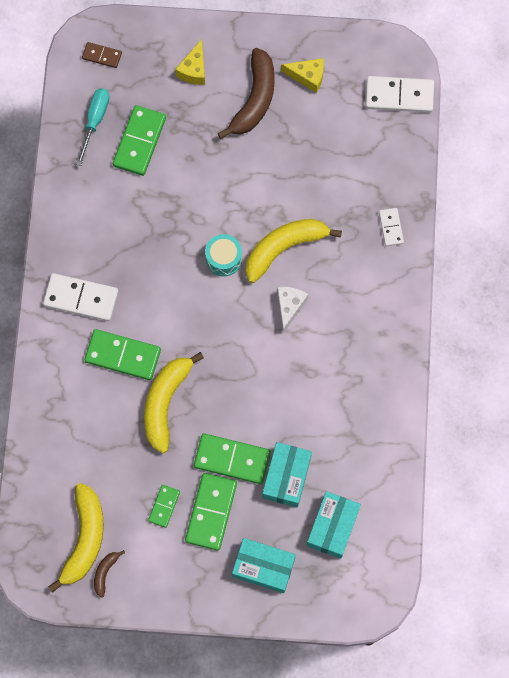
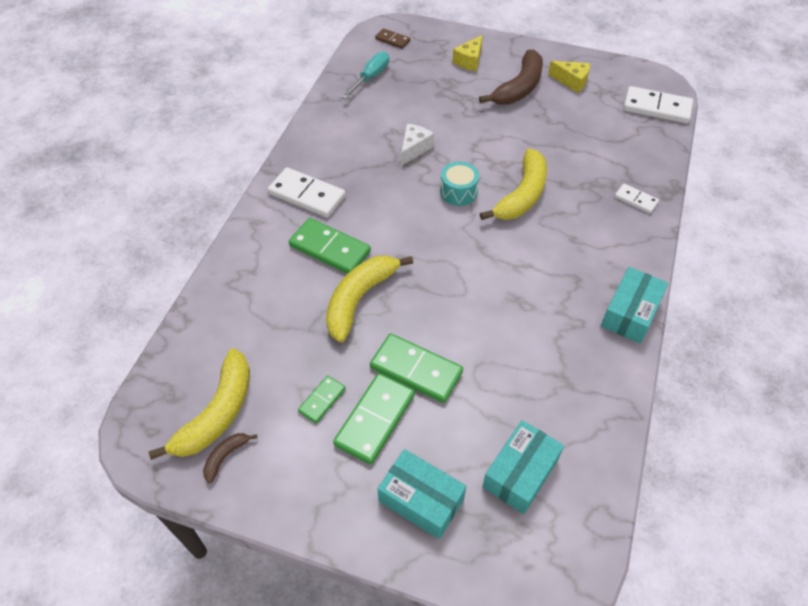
camera: 15 degrees right, 20 degrees down
green domino [113,105,166,176] -> none
yellow banana [245,219,342,283] -> yellow banana turned 135 degrees clockwise [480,149,547,220]
turquoise box [262,442,312,507] -> turquoise box moved to [601,267,668,343]
white cheese [277,287,308,333] -> white cheese moved to [401,124,434,166]
white domino [379,208,404,246] -> white domino turned 60 degrees counterclockwise [615,184,659,214]

